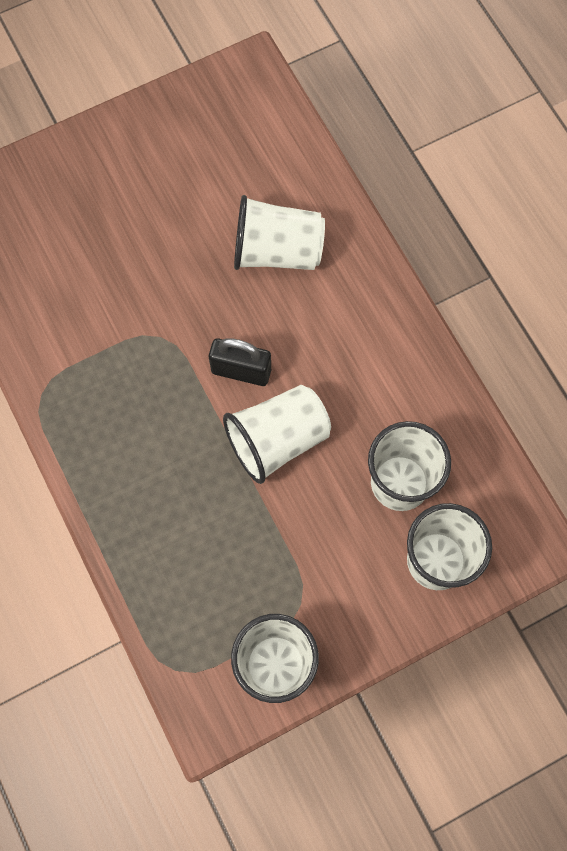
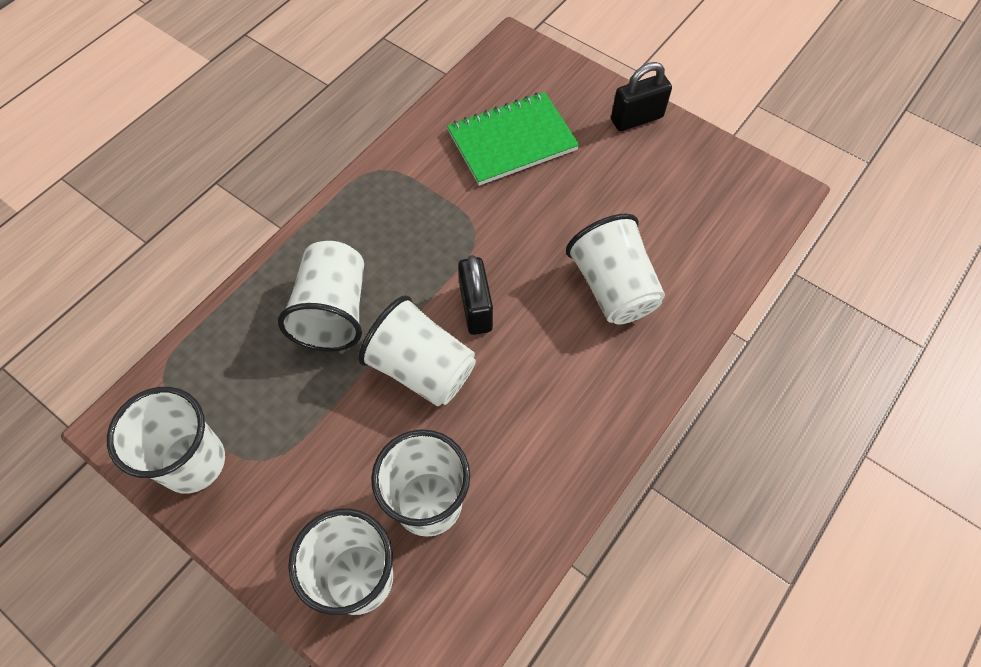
camera: 65 degrees right, 10 degrees down
none -> white cup [278,241,364,351]
none -> green notebook [447,92,579,186]
none -> black padlock [611,62,672,131]

